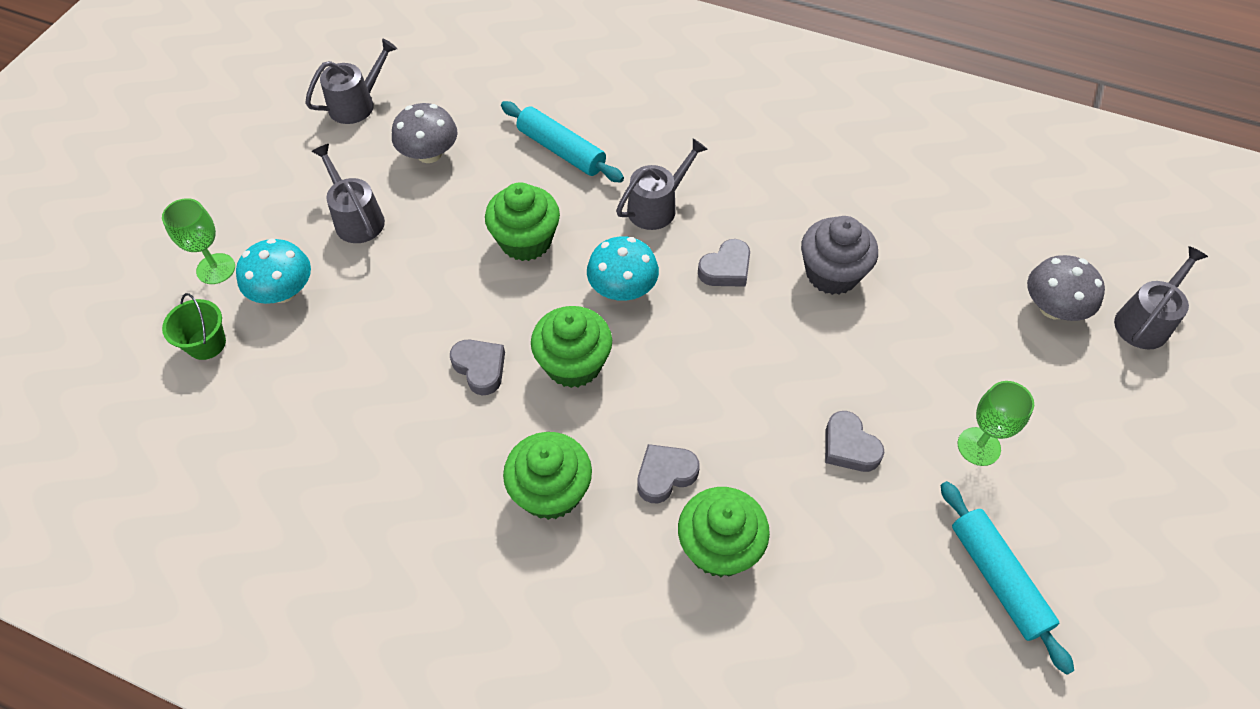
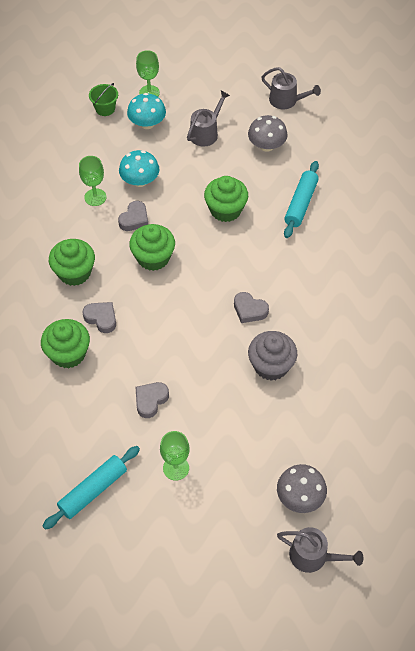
camera: 70 degrees right, 0 degrees up
turquoise mushroom [587,236,659,301] -> turquoise mushroom moved to [119,150,159,187]
grey watering can [616,138,708,230] -> none
none -> green goblet [79,156,106,206]

